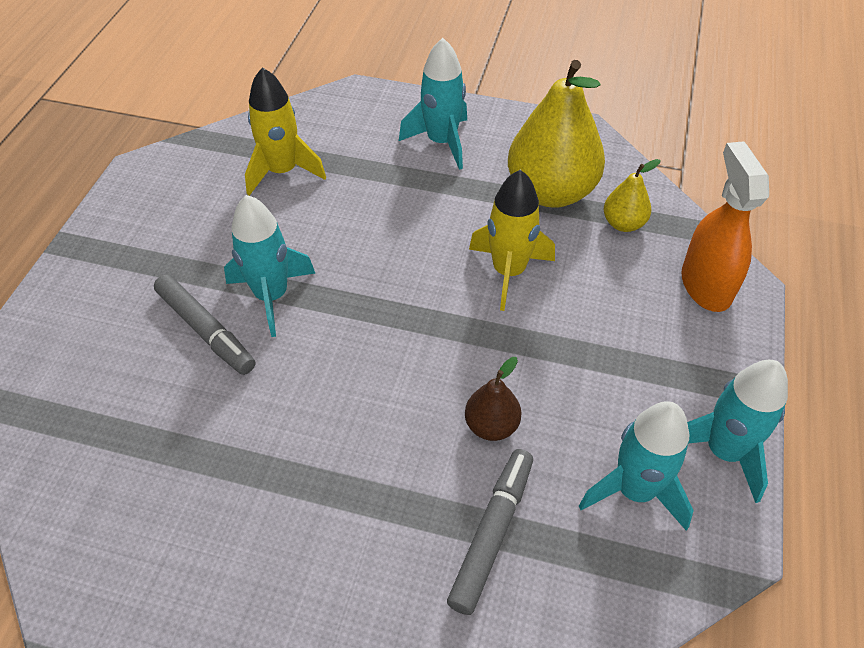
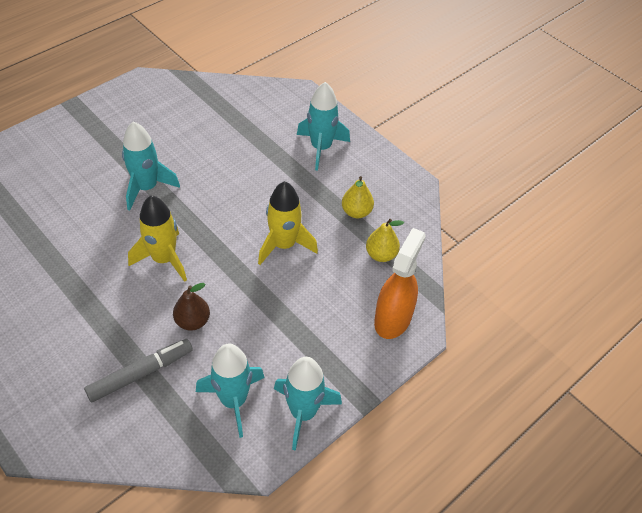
camera: 30 degrees right, 0 degrees up
grey marker [154,274,255,375] -> none
yellow rocket [245,67,326,196] -> yellow rocket moved to [128,196,187,282]
yellow pear [508,60,605,208] -> yellow pear [342,176,374,218], size x0.48

